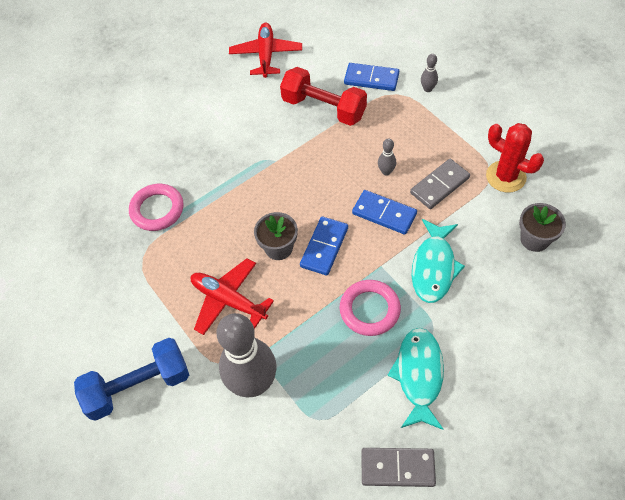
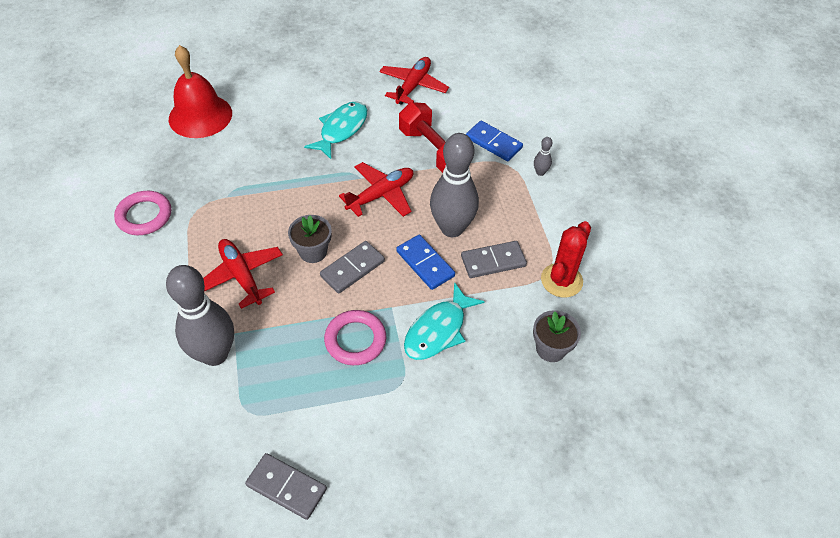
camera: 20 degrees right, 5 degrees down
blue dumbbell [74,338,189,421] -> none
pink ring [129,184,183,231] -> pink ring moved to [114,191,171,235]
blue domino [300,217,348,275] -> grey domino [320,241,385,294]
grey bowling pin [378,138,396,176] -> grey bowling pin [430,133,479,237], size x2.49
turquoise fish [387,328,444,430] -> turquoise fish moved to [304,101,367,159]
red cactus [486,123,544,193] -> red cactus turned 60 degrees clockwise [541,221,591,298]
none -> red bell [169,45,232,138]
none -> red plane [339,162,413,217]

